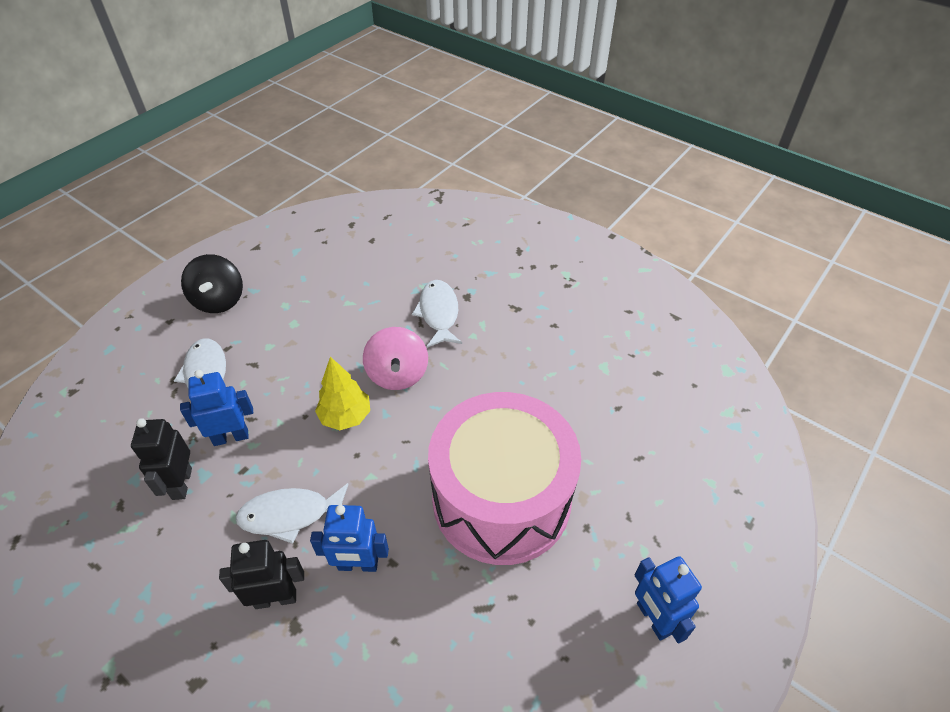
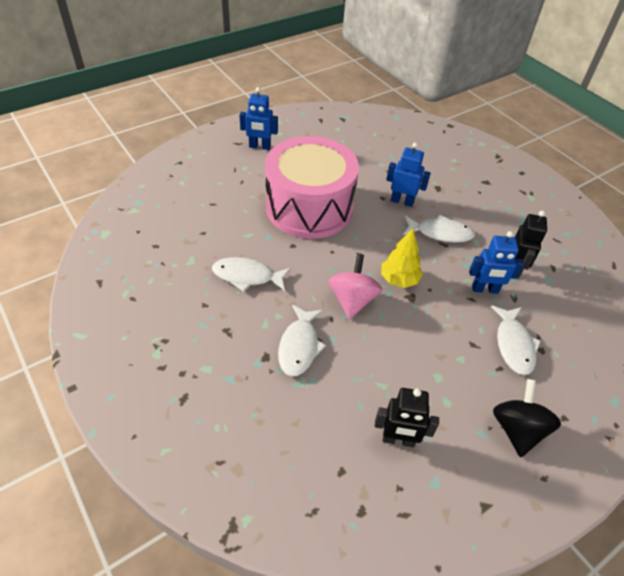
camera: 165 degrees left, 0 degrees up
black robot [219,540,304,609] -> black robot moved to [375,388,439,447]
blue robot [635,556,702,643] -> blue robot turned 105 degrees clockwise [239,87,278,150]
none -> white fish [212,257,291,292]

